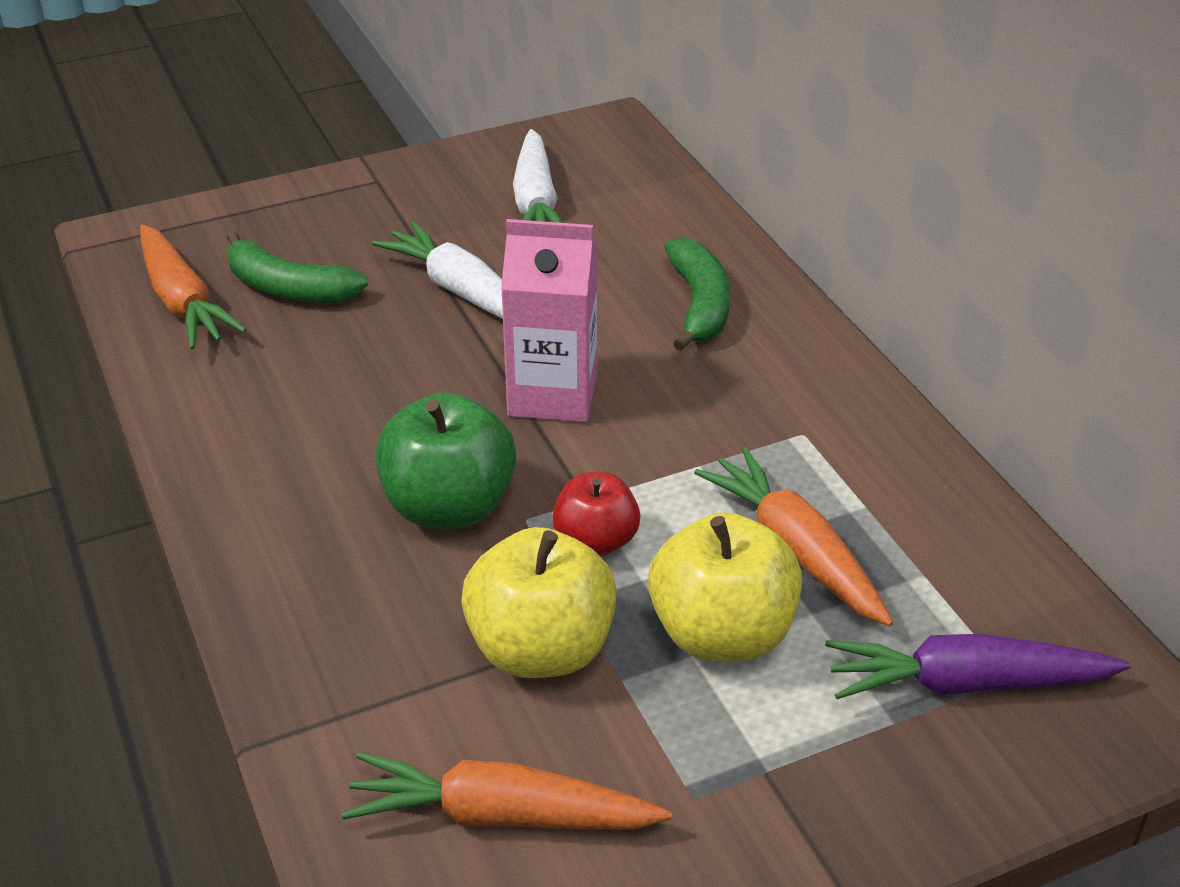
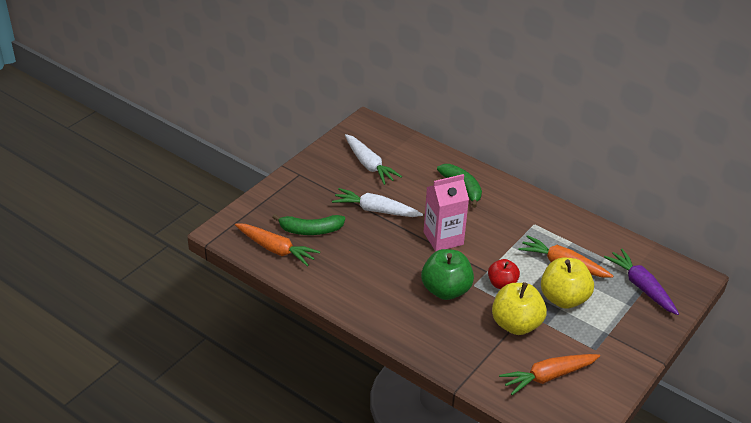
camera: 30 degrees left, 0 degrees up
purple carrot [825,634,1131,699] -> purple carrot turned 90 degrees clockwise [604,249,679,315]

